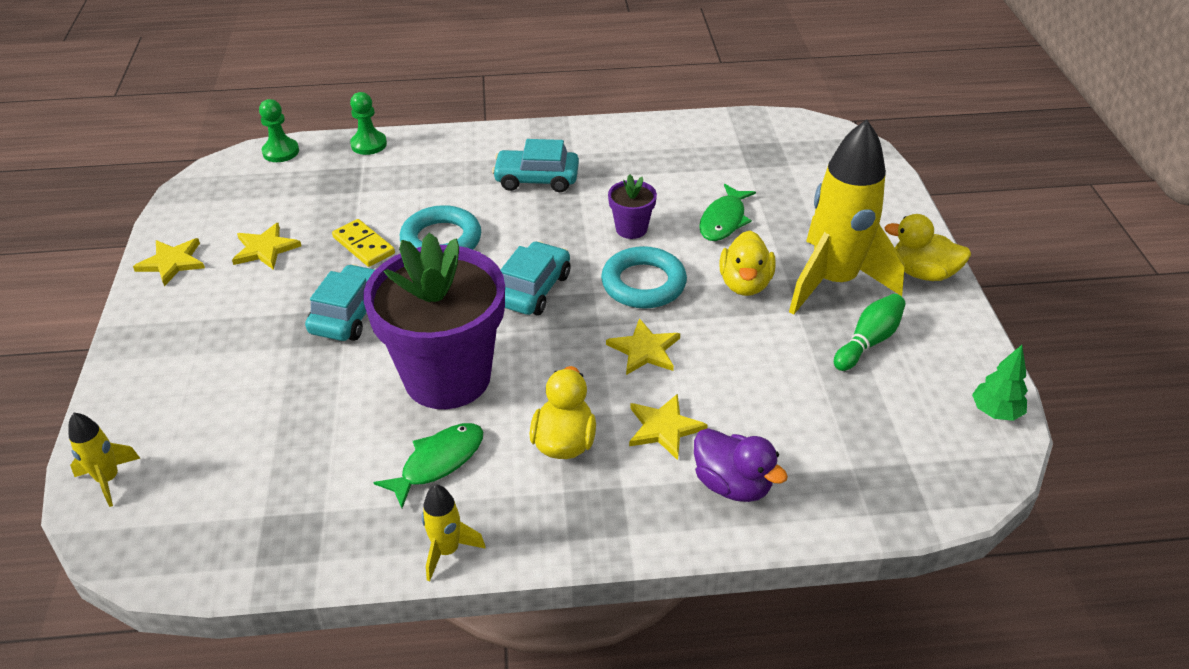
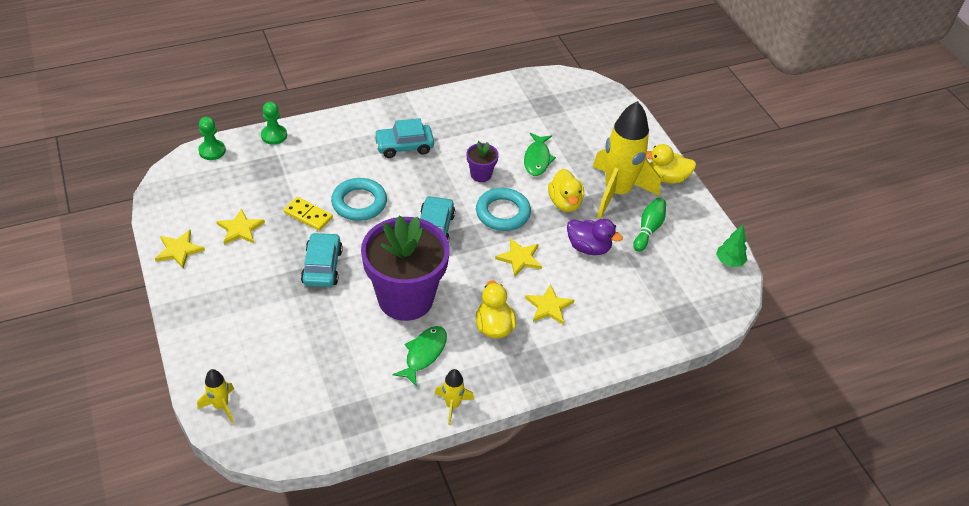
camera: 20 degrees left, 5 degrees up
purple duck [694,428,788,502] -> purple duck moved to [567,219,623,255]

